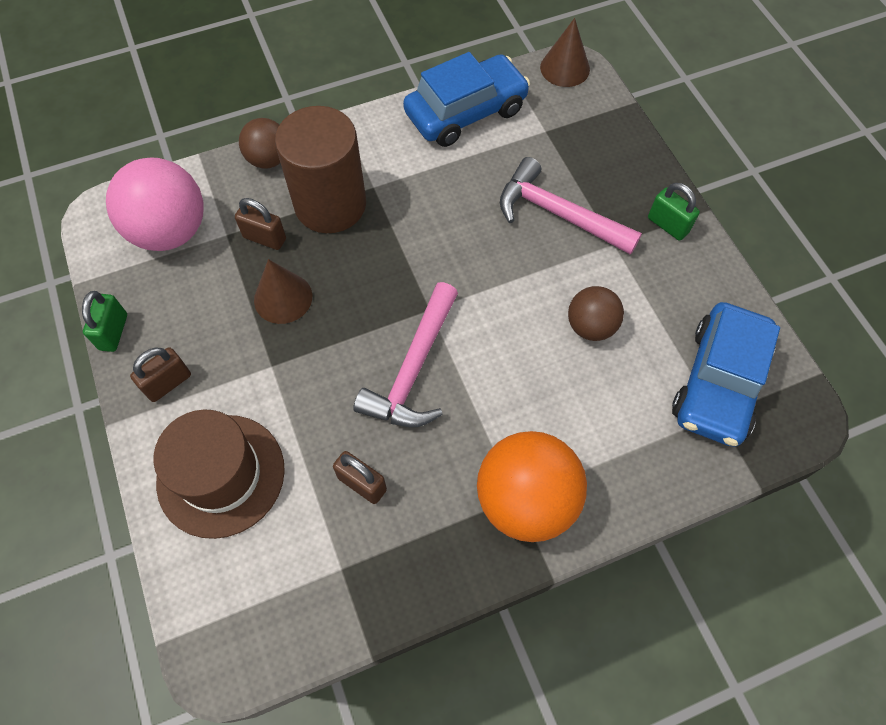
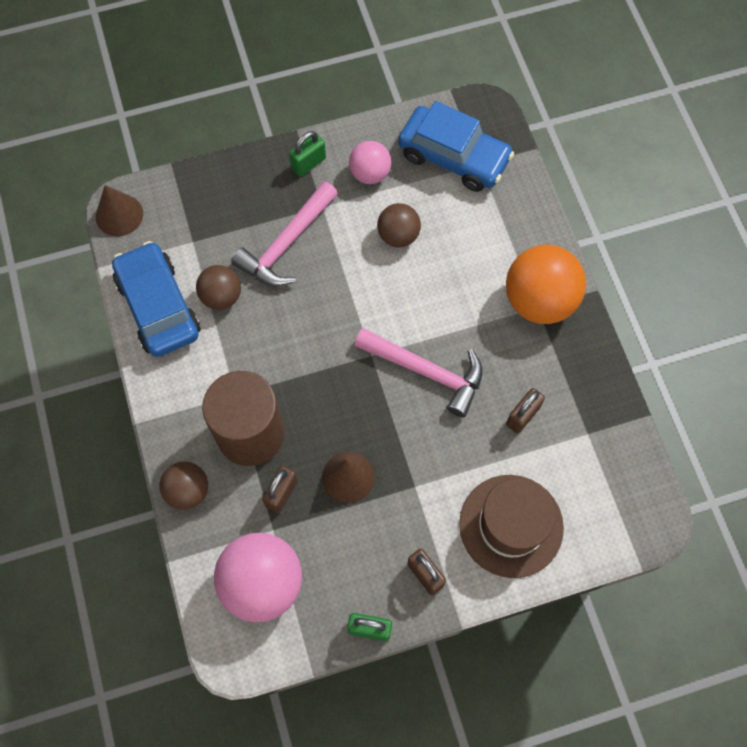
camera: 85 degrees left, 5 degrees up
none -> brown ball [196,265,241,310]
none -> pink ball [349,141,391,184]

